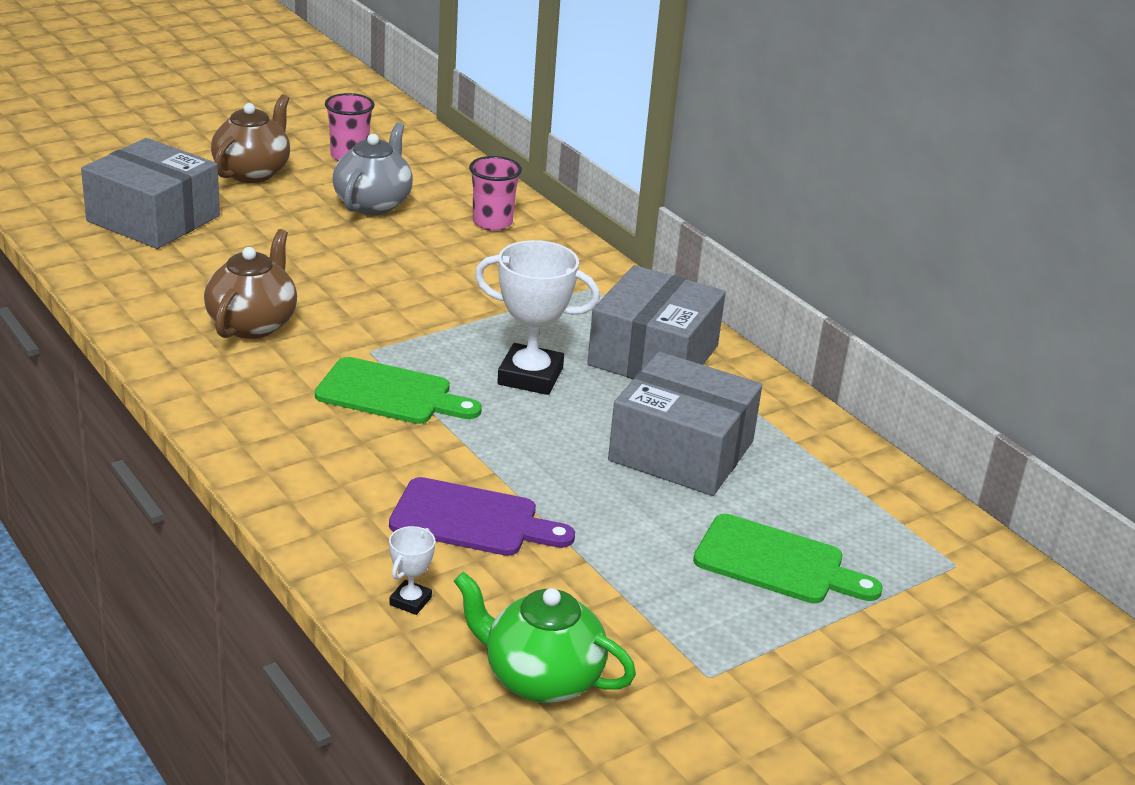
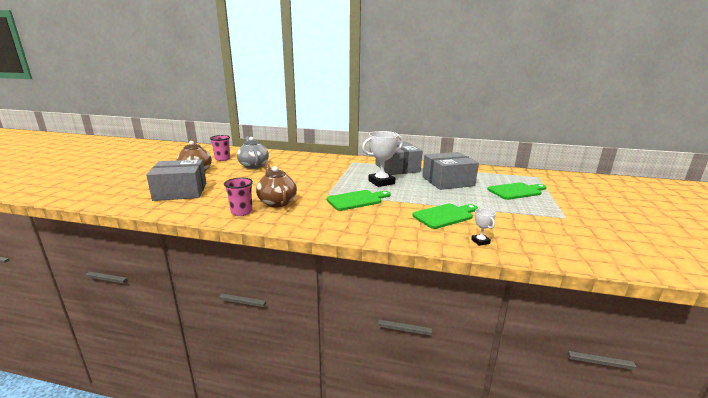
camera: 40 degrees left, 10 degrees down
purple cutting board [389,477,575,556] -> green cutting board [412,204,478,229]
green teapot [454,572,636,703] -> none
pink cup [469,156,522,231] -> pink cup moved to [224,178,253,216]

